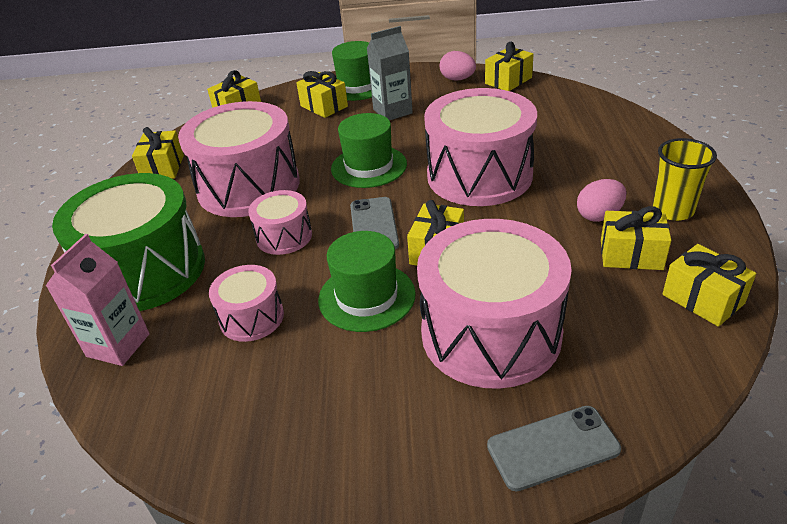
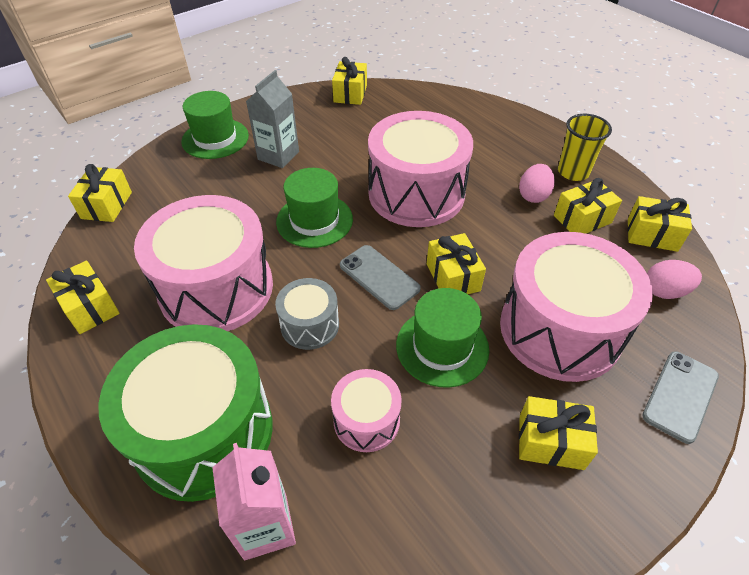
camera: 40 degrees left, 10 degrees up
pink drum [248,190,312,255] -> grey drum [275,278,339,350]
yellow gift [296,71,348,118] -> yellow gift moved to [519,396,598,470]
pink egg [440,51,476,81] -> pink egg moved to [647,260,702,299]

